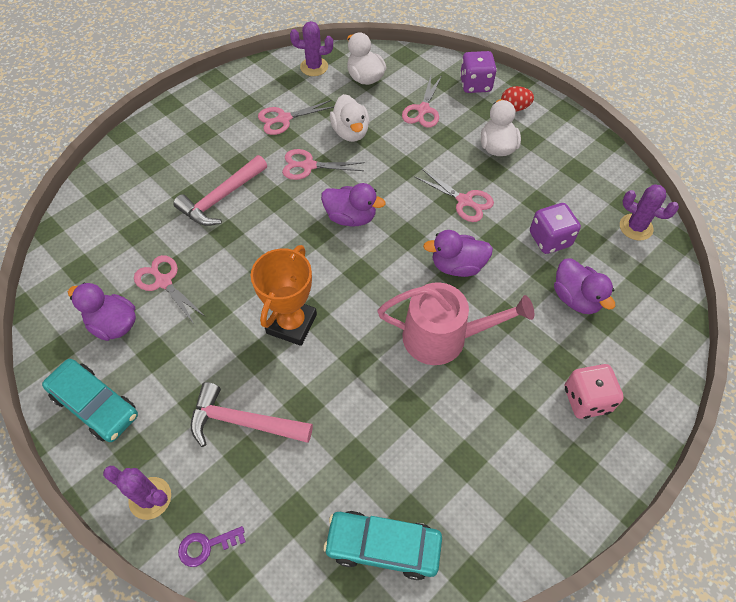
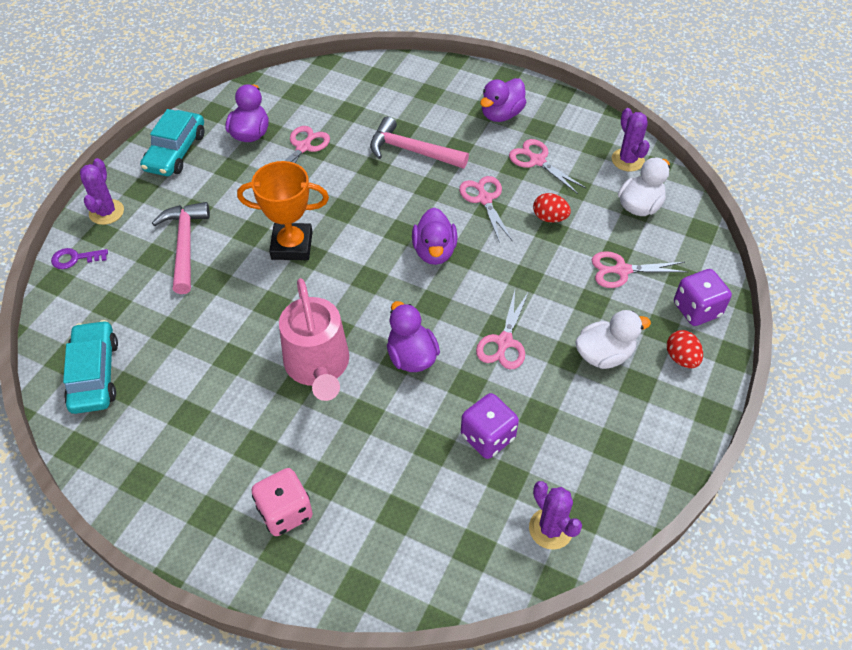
camera: 70 degrees right, 5 degrees down
purple key [178,526,246,567] -> purple key turned 60 degrees counterclockwise [51,248,108,269]
white duck [330,94,370,142] -> red egg [533,193,571,223]
purple duck [554,258,615,314] -> purple duck moved to [480,78,526,122]
purple cactus [620,184,679,240] -> purple cactus turned 45 degrees counterclockwise [529,481,582,550]

